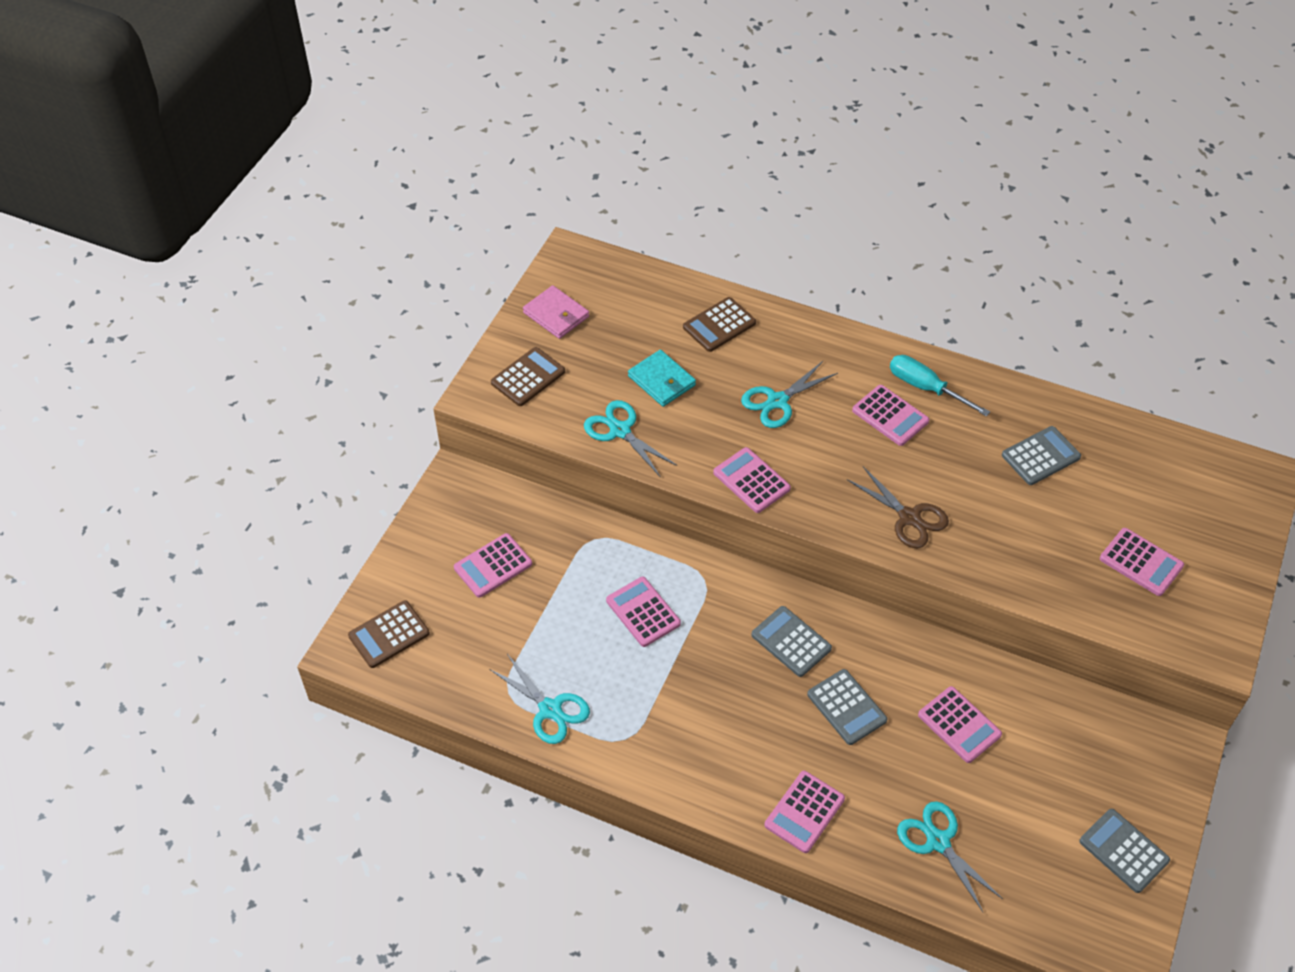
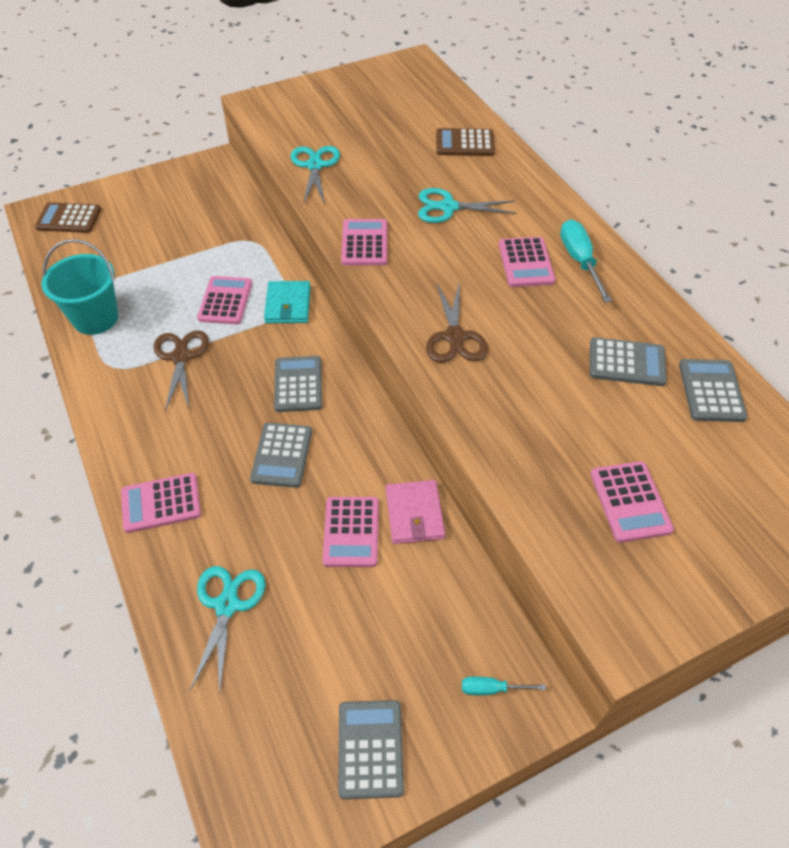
camera: 40 degrees right, 0 degrees up
pink calculator [454,533,532,598] -> none
turquoise scissors [489,654,590,744] -> turquoise bucket [41,239,118,335]
brown calculator [491,347,565,406] -> none
pink wallet [523,285,589,339] -> pink wallet moved to [386,480,445,544]
turquoise wallet [628,350,696,407] -> turquoise wallet moved to [264,281,311,323]
none -> brown scissors [154,330,209,412]
none -> turquoise screwdriver [462,676,546,695]
none -> grey calculator [679,359,747,422]

